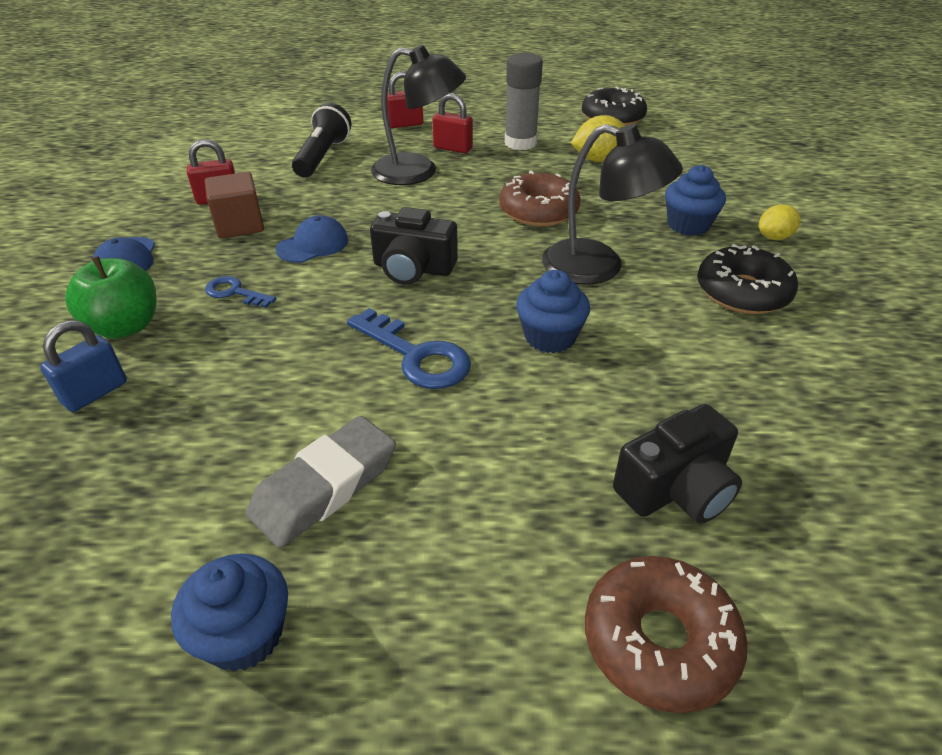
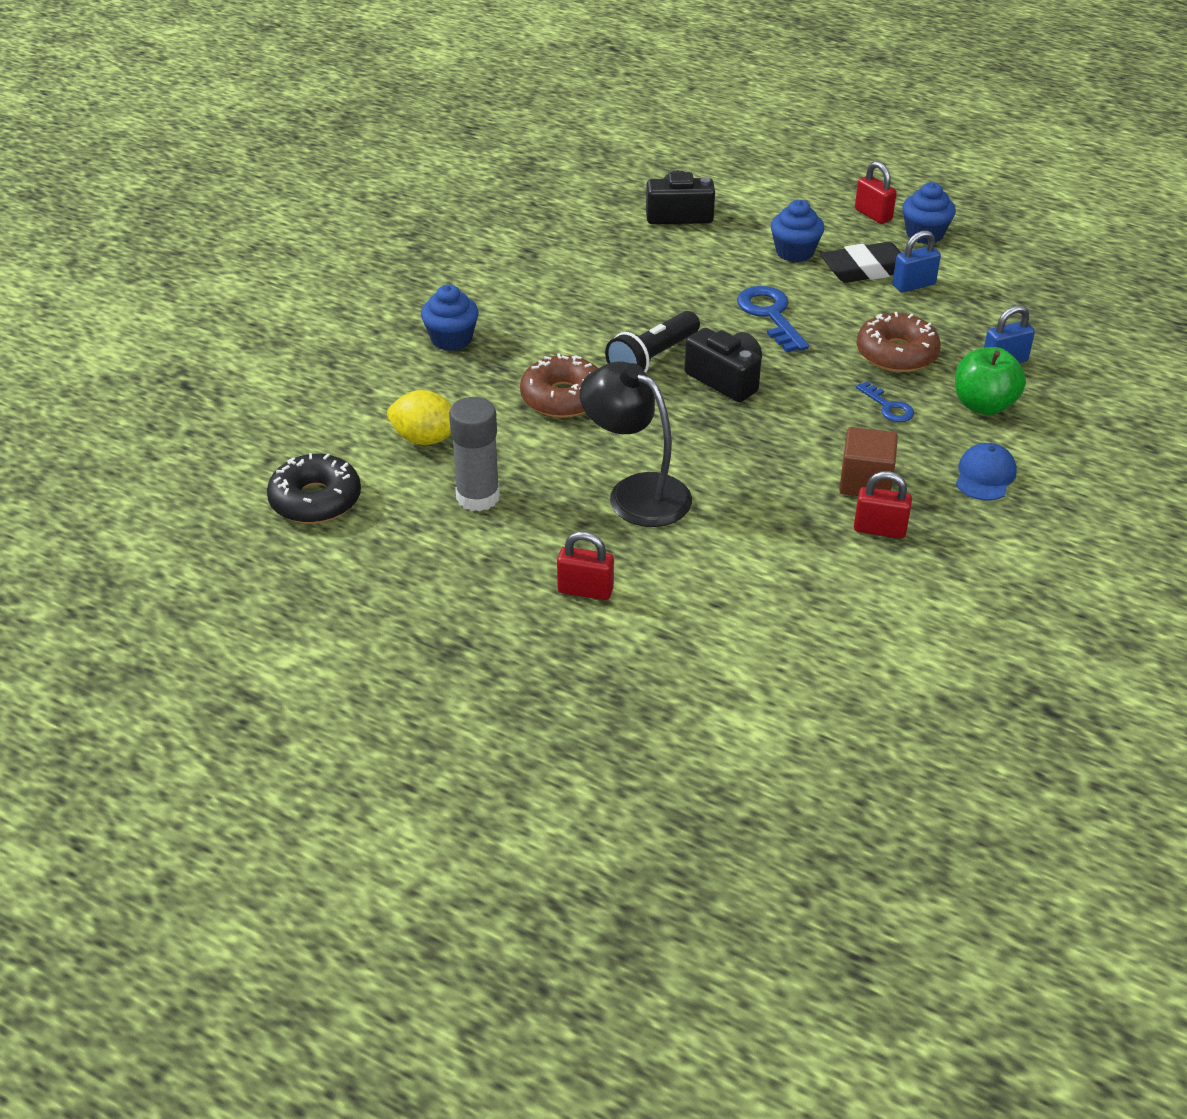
camera: 150 degrees left, 0 degrees up
grey eraser [246,416,396,548] -> black eraser [821,242,901,283]
blue cap [276,215,348,263] -> none
black flashlight [292,103,351,178] -> black flashlight moved to [605,311,700,373]
red padlock [432,93,473,153] -> red padlock moved to [855,161,897,224]
blue cupcake [516,270,590,353] -> blue cupcake moved to [771,200,824,262]
black lamp [542,124,683,285] -> none
brown donut [585,556,748,713] -> brown donut moved to [857,312,941,372]
black donut [697,244,798,314] -> none
yellow lemon [759,204,801,240] -> none
none -> blue padlock [892,231,941,292]

